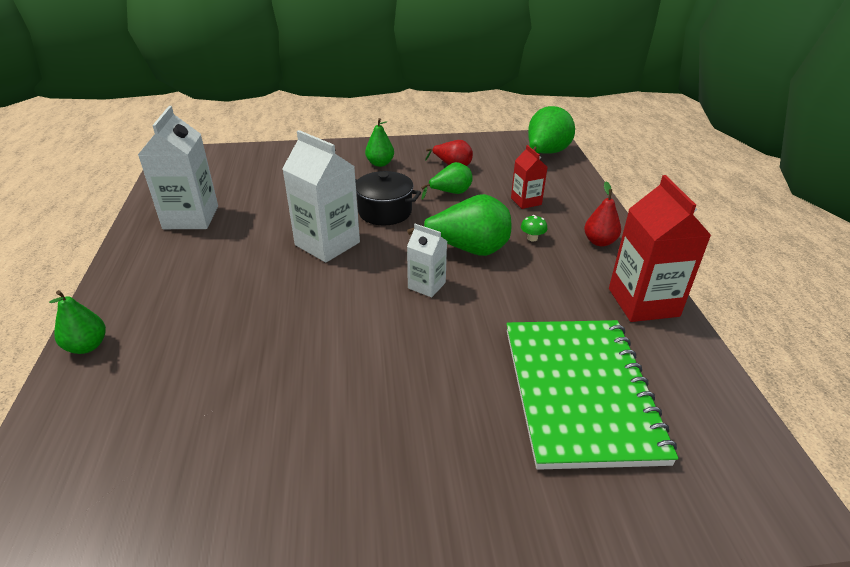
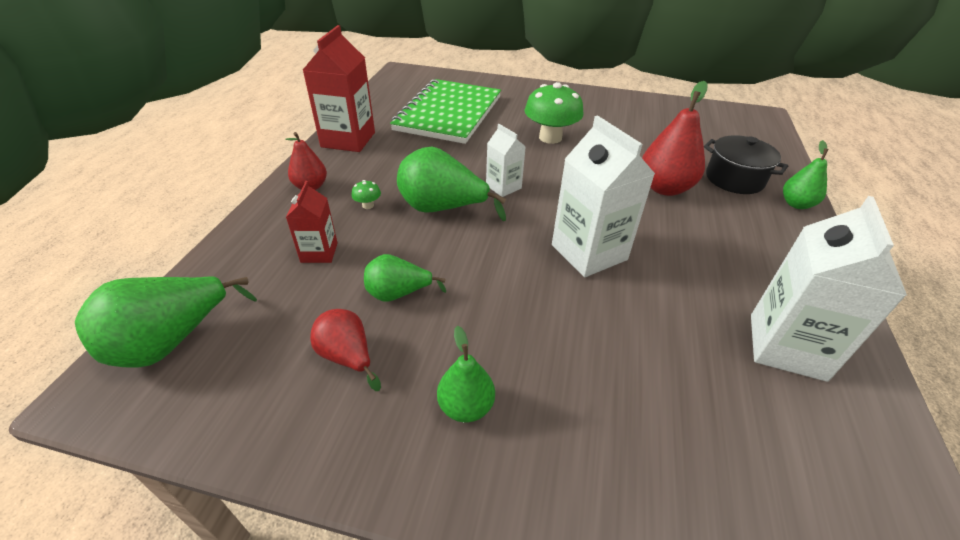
camera: 160 degrees left, 5 degrees up
black pot [355,171,421,225] -> black pot moved to [704,135,788,194]
none -> green mushroom [525,82,584,144]
none -> red pear [642,81,707,196]

